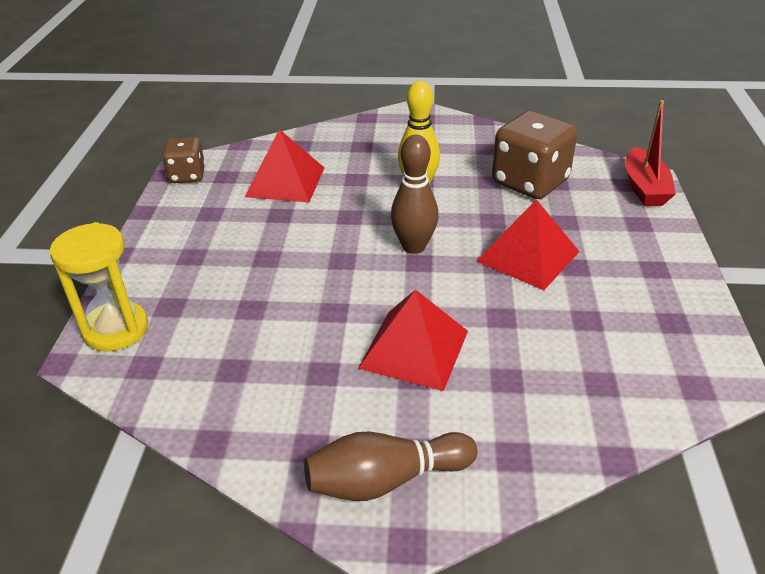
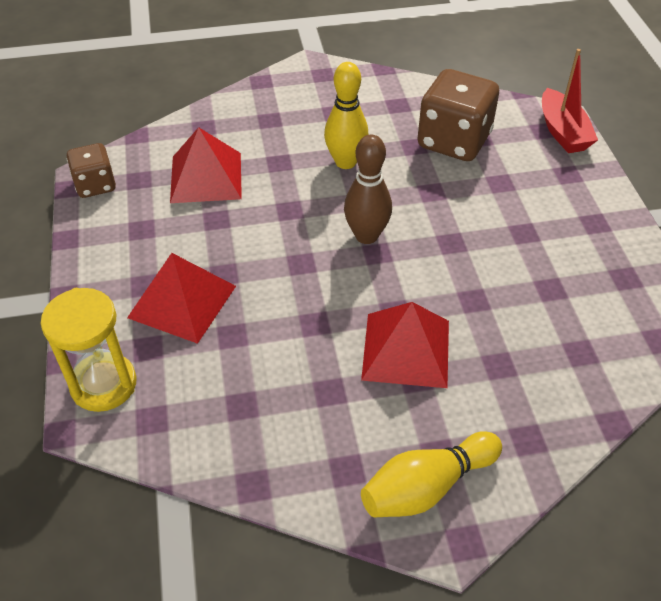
camera: 15 degrees left, 10 degrees up
brown bowling pin [304,432,477,501] -> yellow bowling pin [361,431,502,518]
red pyramid [476,199,580,290] -> red pyramid moved to [127,253,236,344]

